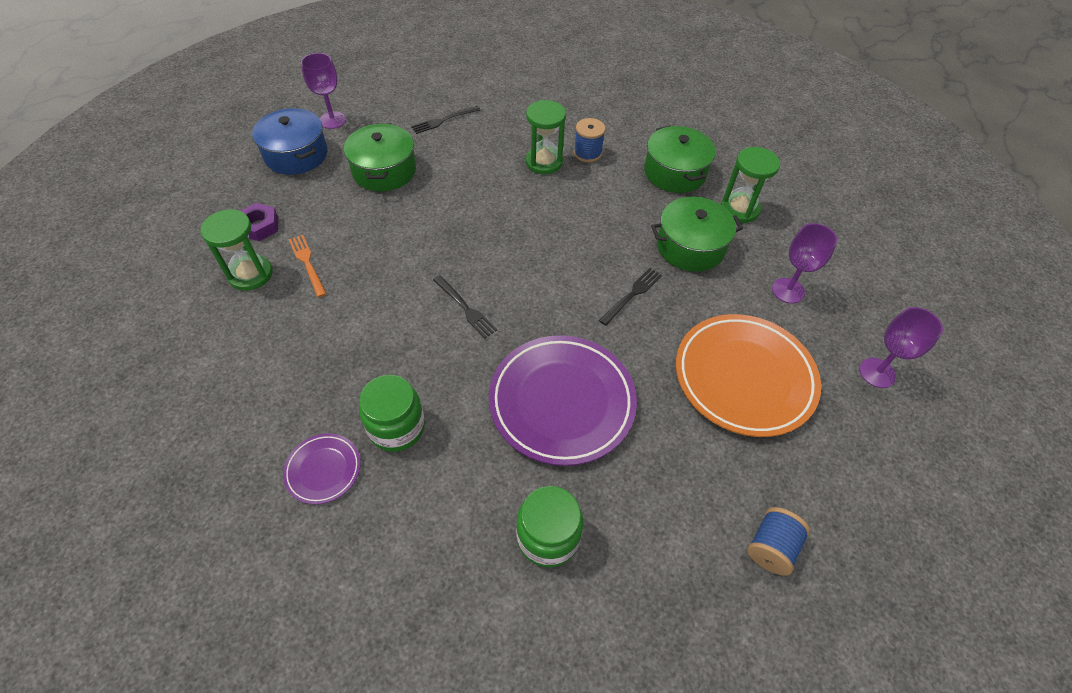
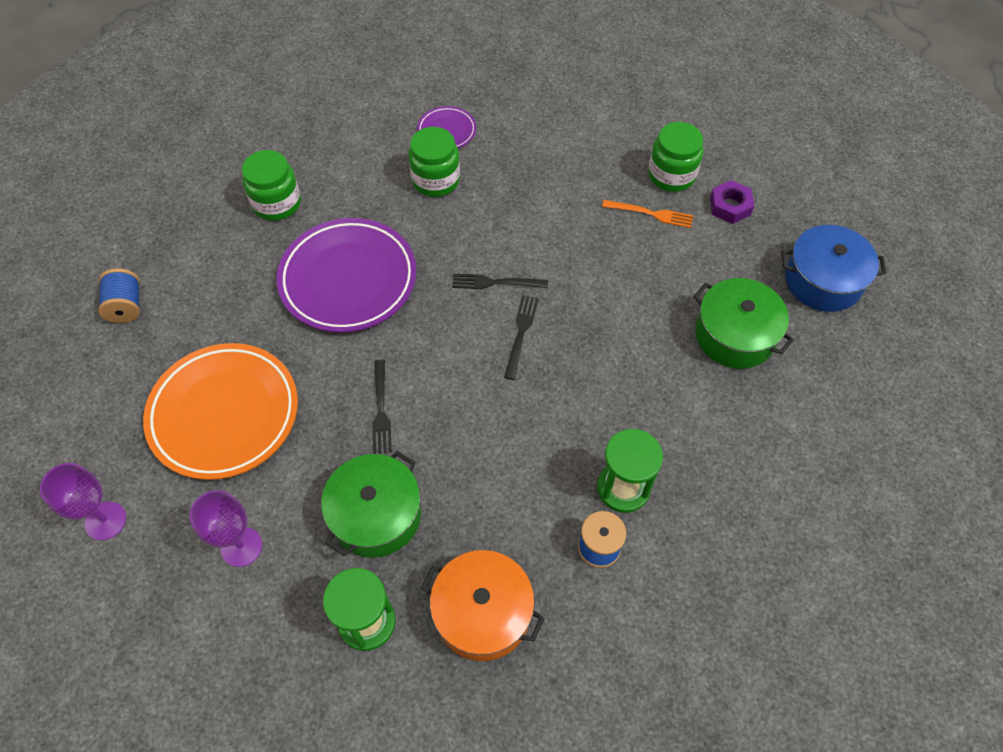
camera: 135 degrees right, 5 degrees up
green hourglass [200,209,273,291] -> green jar [648,122,703,192]
purple goblet [301,53,346,129] -> none
black fork [411,106,480,134] -> black fork moved to [504,295,538,380]
green pot [644,126,716,193] -> orange pot [421,550,545,661]

